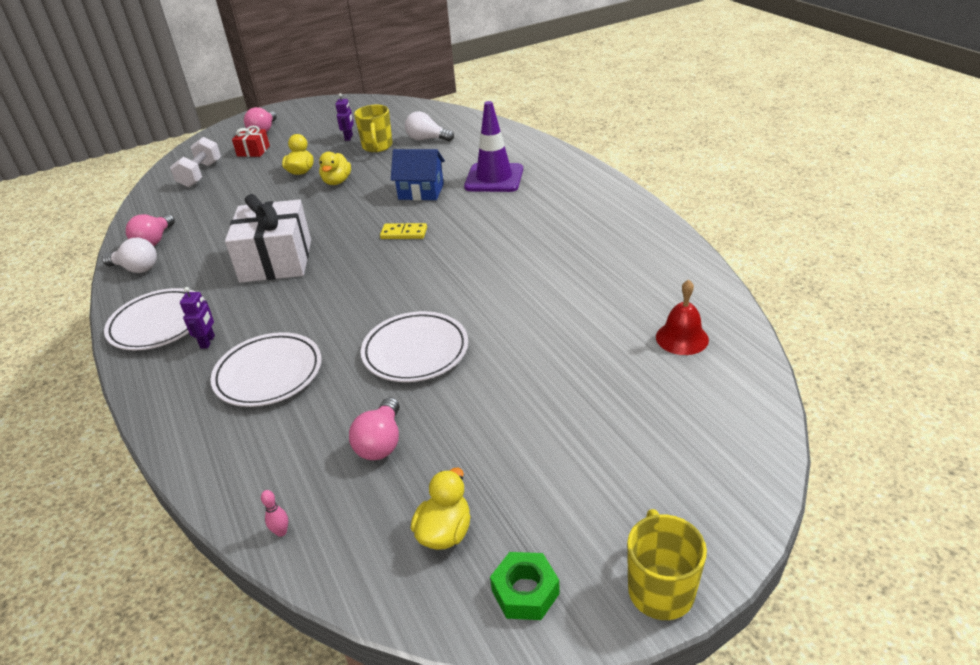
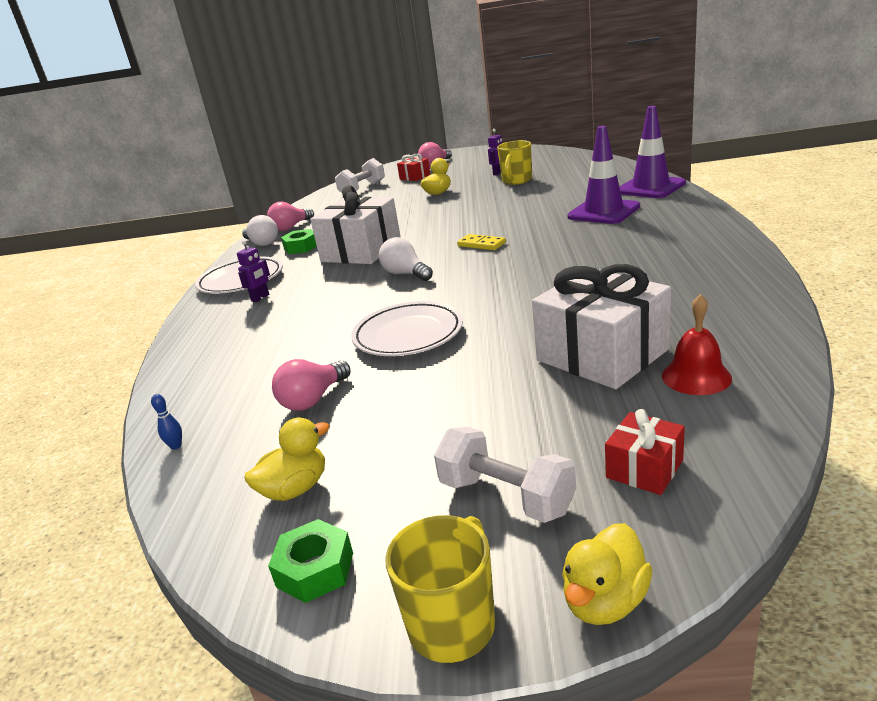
camera: 30 degrees right, 10 degrees down
white plate [210,332,321,407] -> none
pink bowling pin [261,490,288,537] -> blue bowling pin [151,394,182,450]
yellow duck [319,152,351,185] -> yellow duck moved to [562,523,652,625]
blue house [391,149,445,201] -> none
white light bulb [405,111,454,142] -> white light bulb moved to [379,237,433,281]
none -> green nut [281,229,317,254]
none -> white dumbbell [434,427,576,523]
none -> white gift [532,264,671,389]
none -> red gift [605,409,685,495]
none -> purple traffic cone [619,106,686,198]

